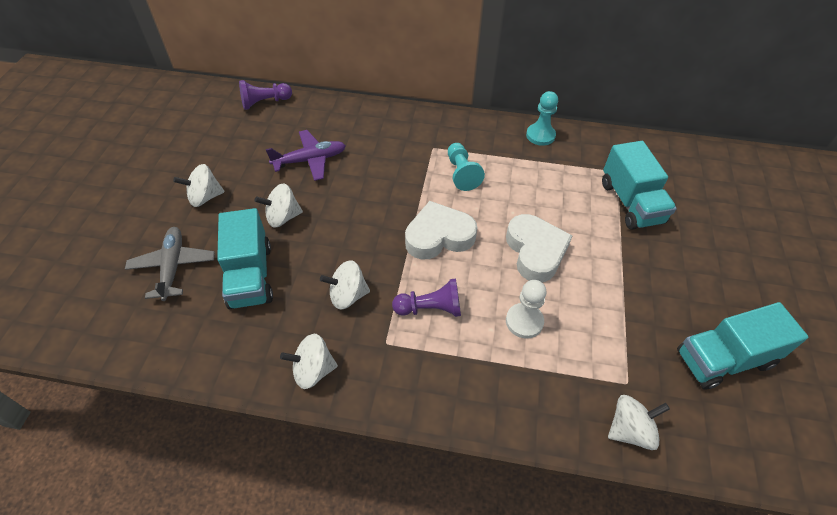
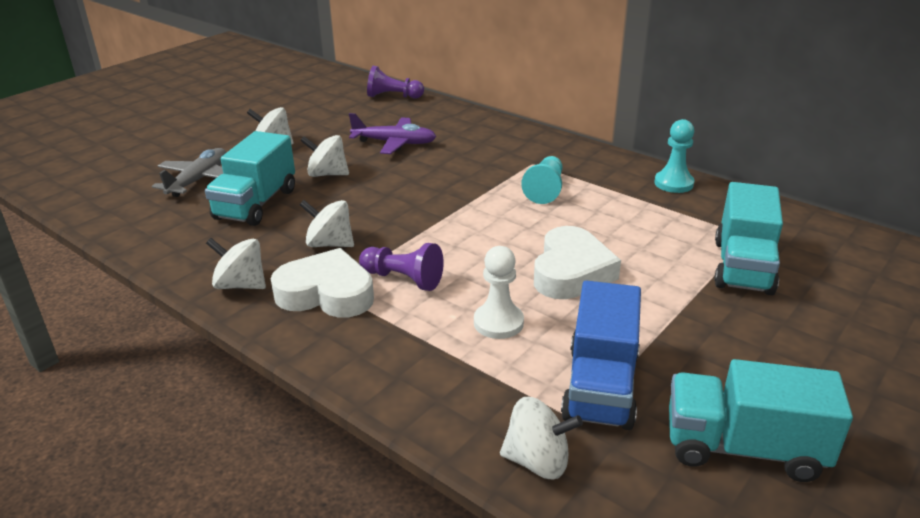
camera: 30 degrees right, 20 degrees down
white heart [405,201,477,260] -> white heart moved to [271,248,374,318]
none -> blue truck [561,280,641,430]

